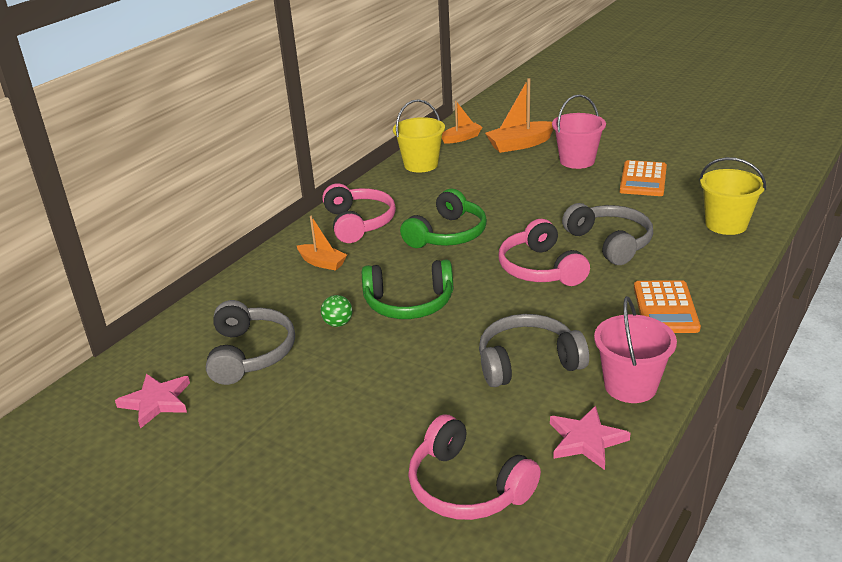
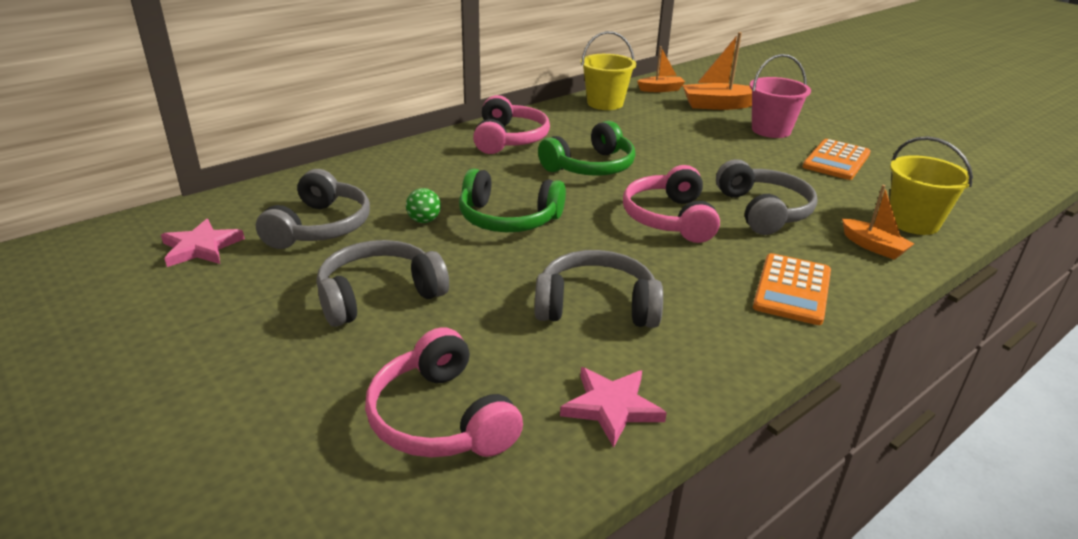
camera: 15 degrees right, 0 degrees up
orange boat [297,216,347,271] -> orange boat moved to [842,185,914,260]
pink bucket [594,296,677,403] -> none
none -> grey headphones [317,240,449,327]

